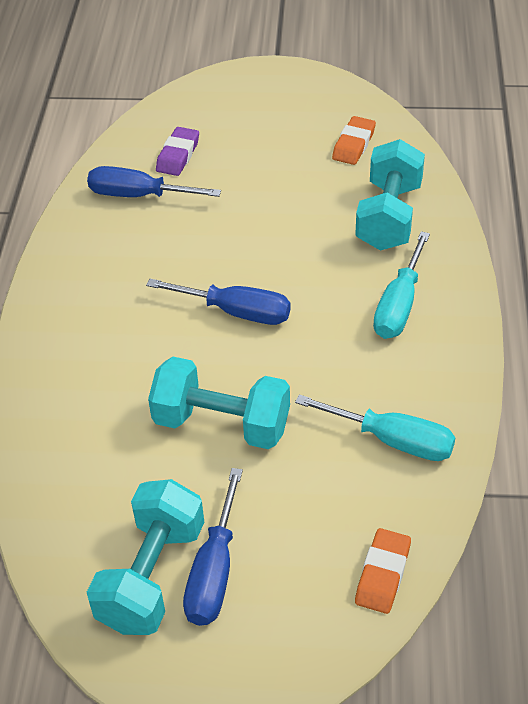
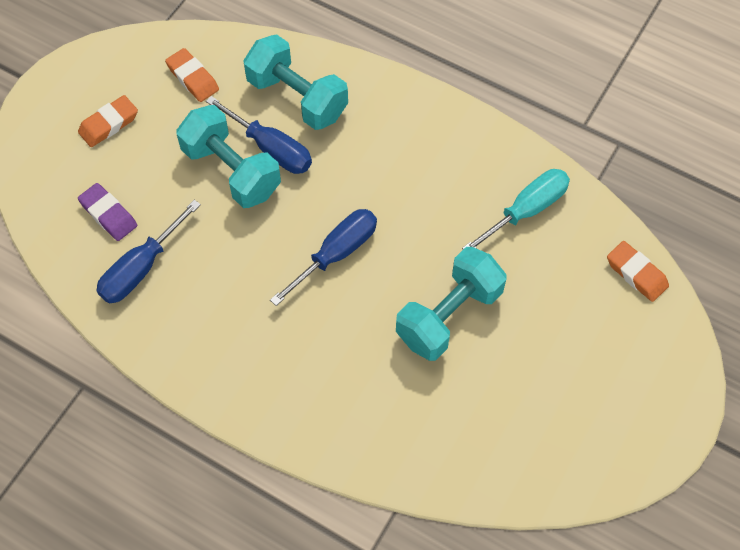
camera: 65 degrees left, 15 degrees up
turquoise dumbbell [87,479,204,635] -> turquoise dumbbell moved to [176,105,281,208]
blue screwdriver [183,468,243,626] -> blue screwdriver moved to [206,96,312,174]
turquoise screwdriver [373,231,430,339] -> none
none -> orange eraser [78,95,138,147]

